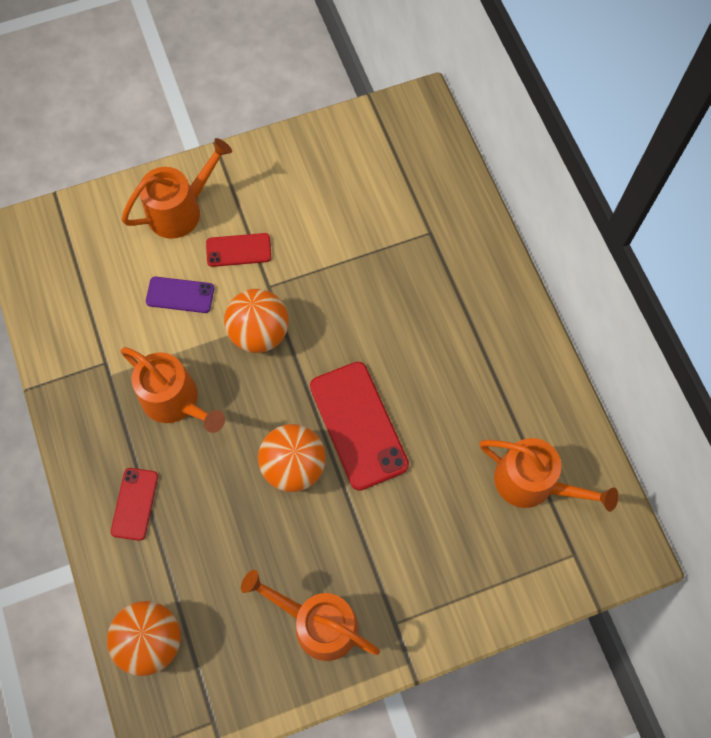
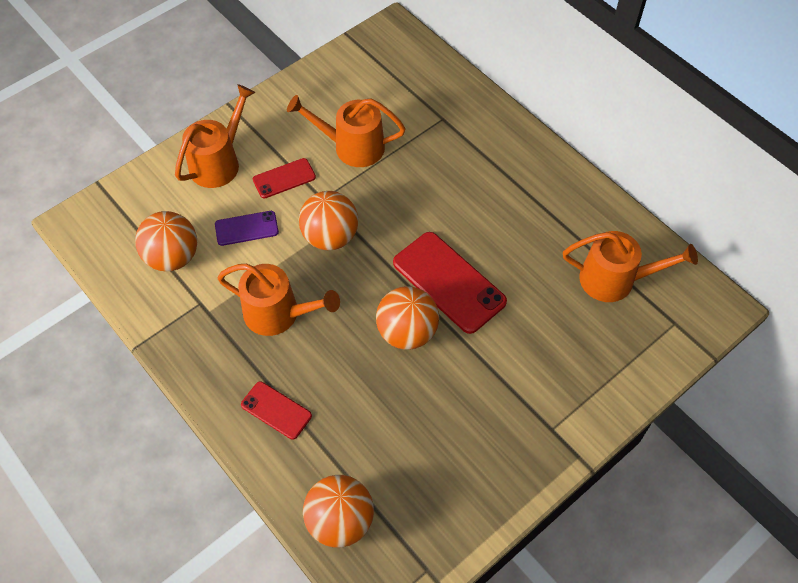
camera: 20 degrees left, 10 degrees down
red phone [111,468,158,541] -> red phone turned 45 degrees counterclockwise [241,381,312,439]
orange watering can [241,570,380,661] -> orange watering can moved to [287,95,406,167]
none -> orange ball [135,211,197,272]

